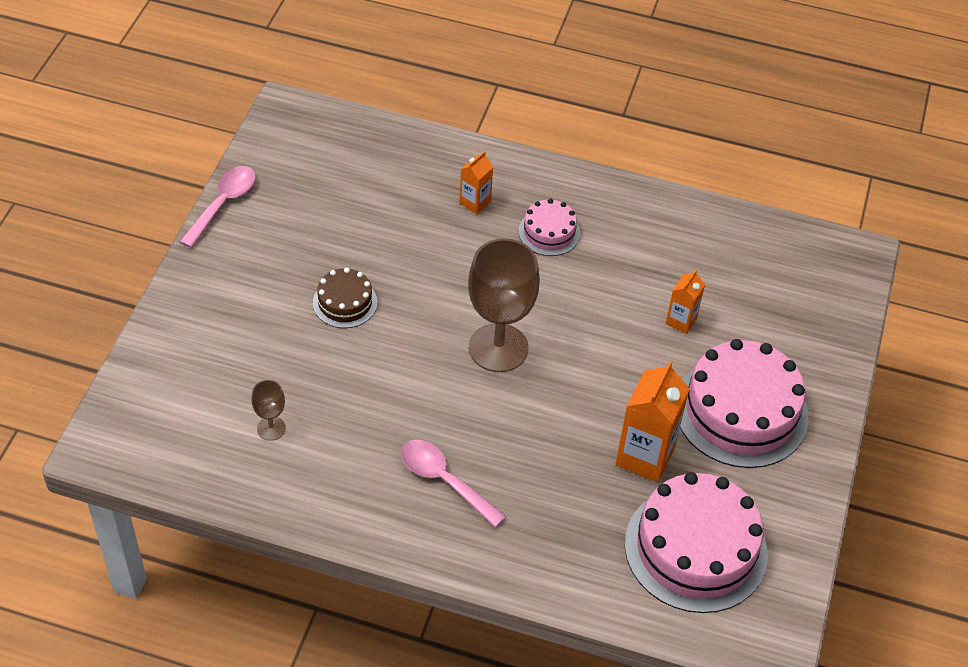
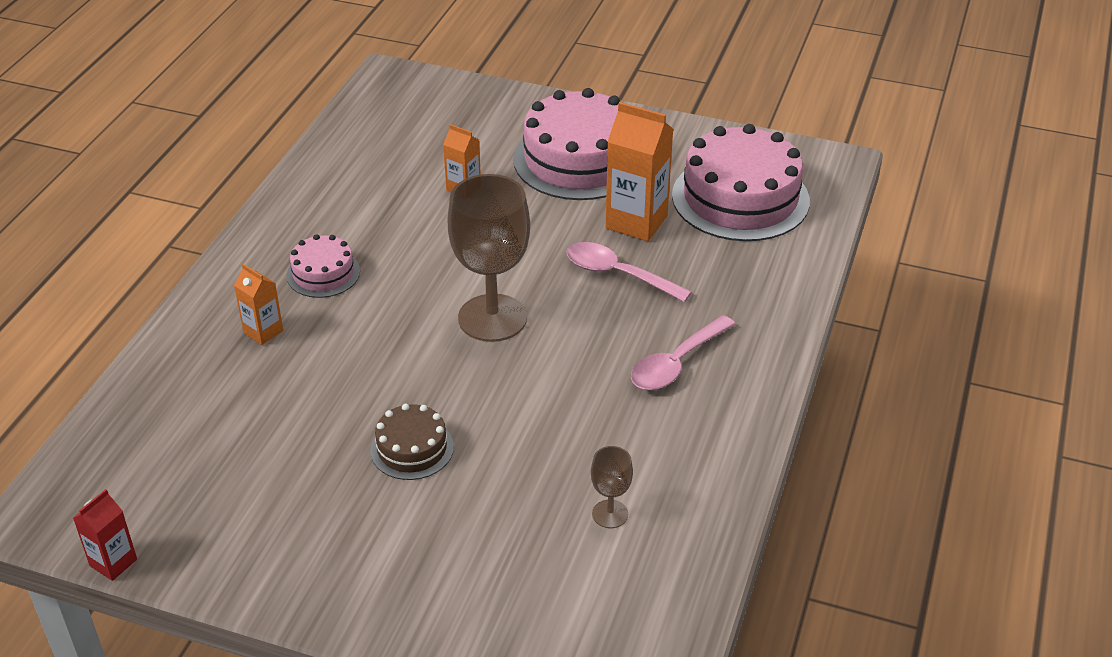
camera: 85 degrees left, 10 degrees down
pink spoon [179,166,256,248] -> pink spoon moved to [566,242,692,302]
none -> red carton [73,489,137,581]

